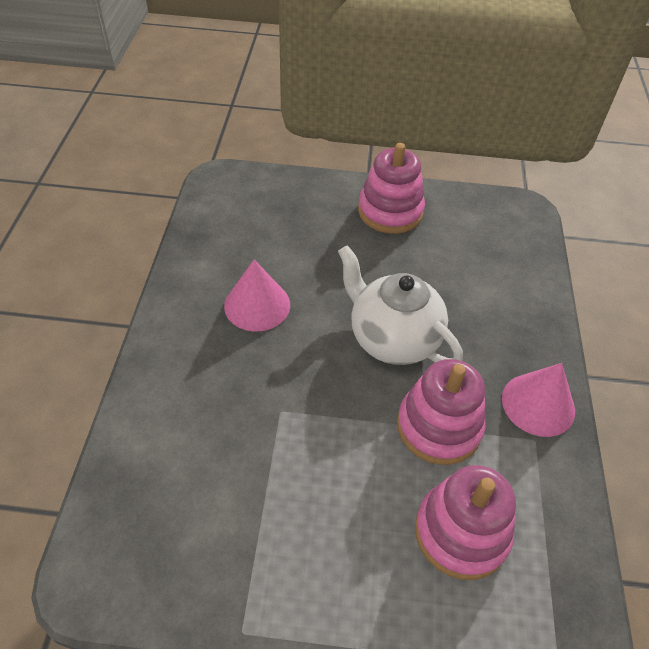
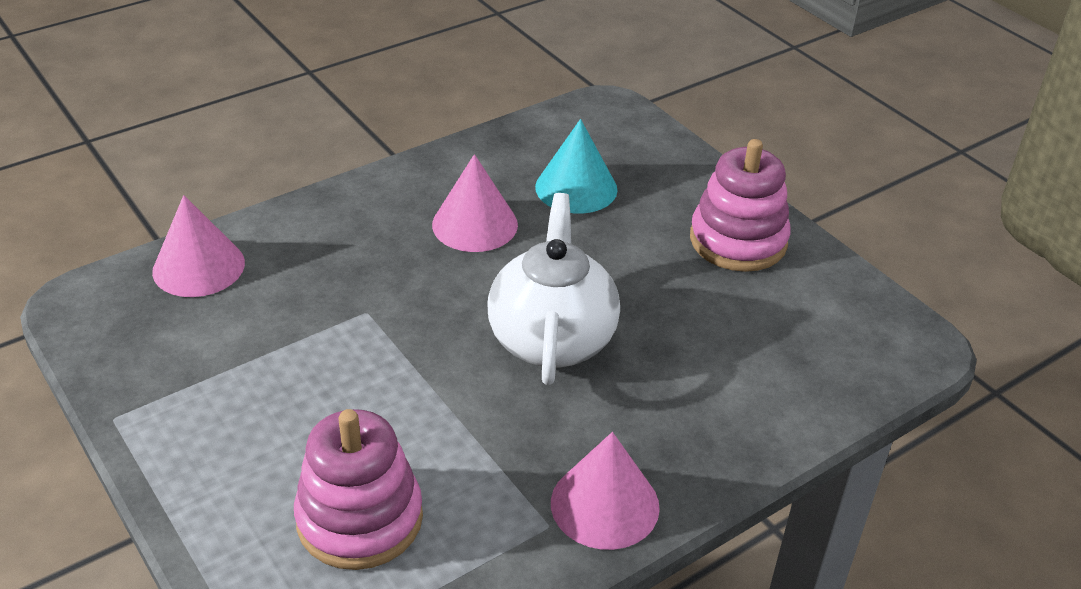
camera: 50 degrees right, 10 degrees down
pink stacking toy [397,359,485,465] -> none
none -> pink cone [152,195,245,297]
none -> turquoise cone [535,119,618,213]

